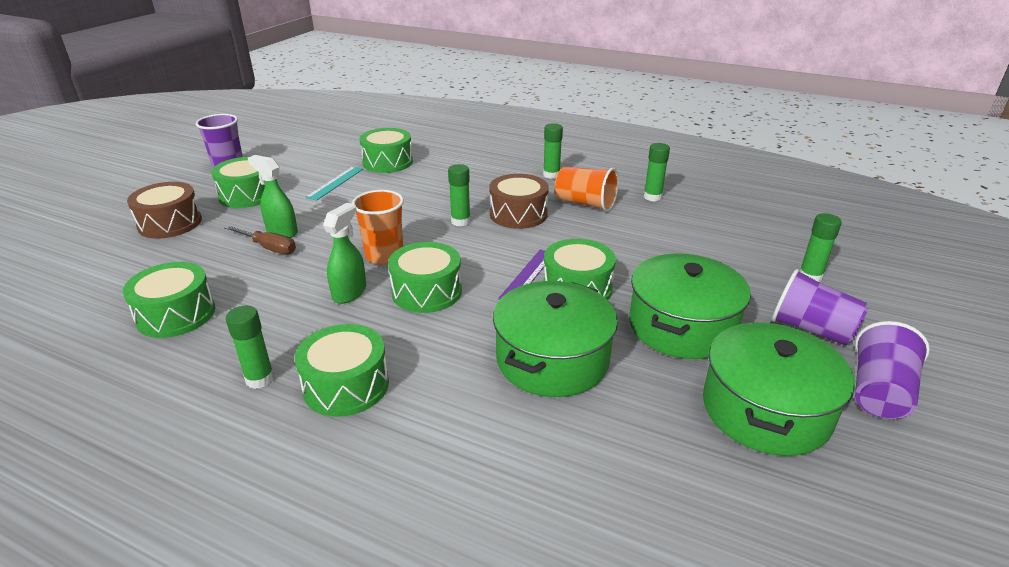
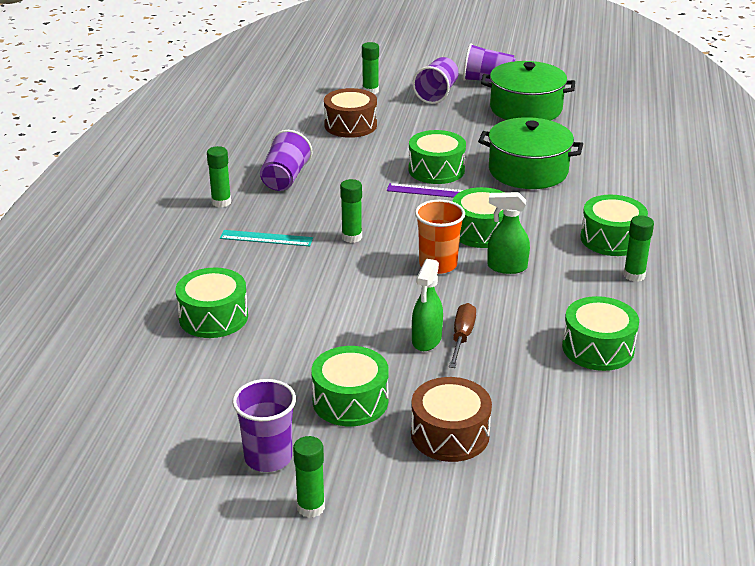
camera: 105 degrees left, 0 degrees up
turquoise ruler [305,166,363,201] -> turquoise ruler moved to [220,230,313,246]
brown drum [489,174,549,229] -> brown drum moved to [324,88,377,138]
orange cup [555,167,619,212] -> purple cup [260,130,312,191]
green pot [629,253,751,359] -> none
green glue stick [644,143,670,202] -> green glue stick moved to [293,436,325,518]

